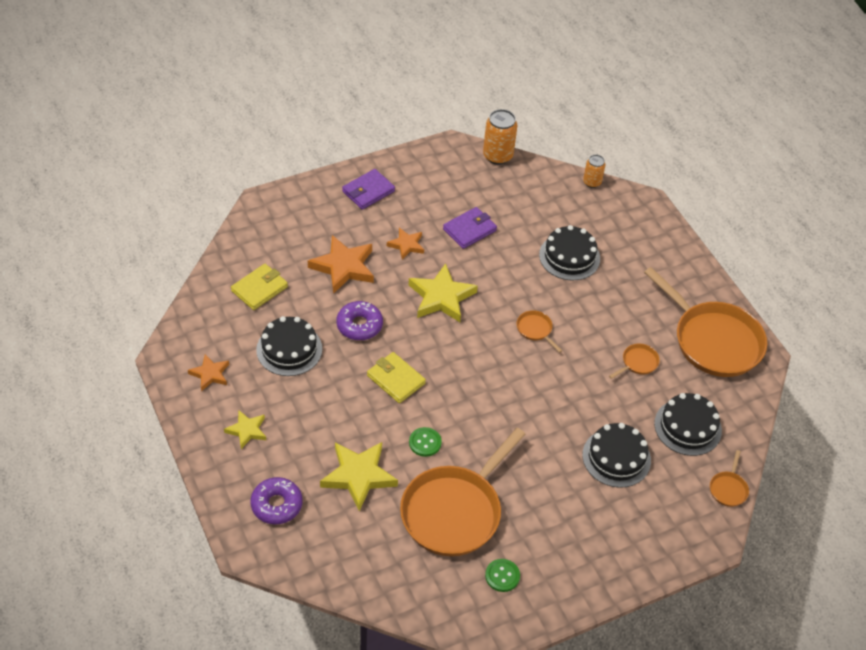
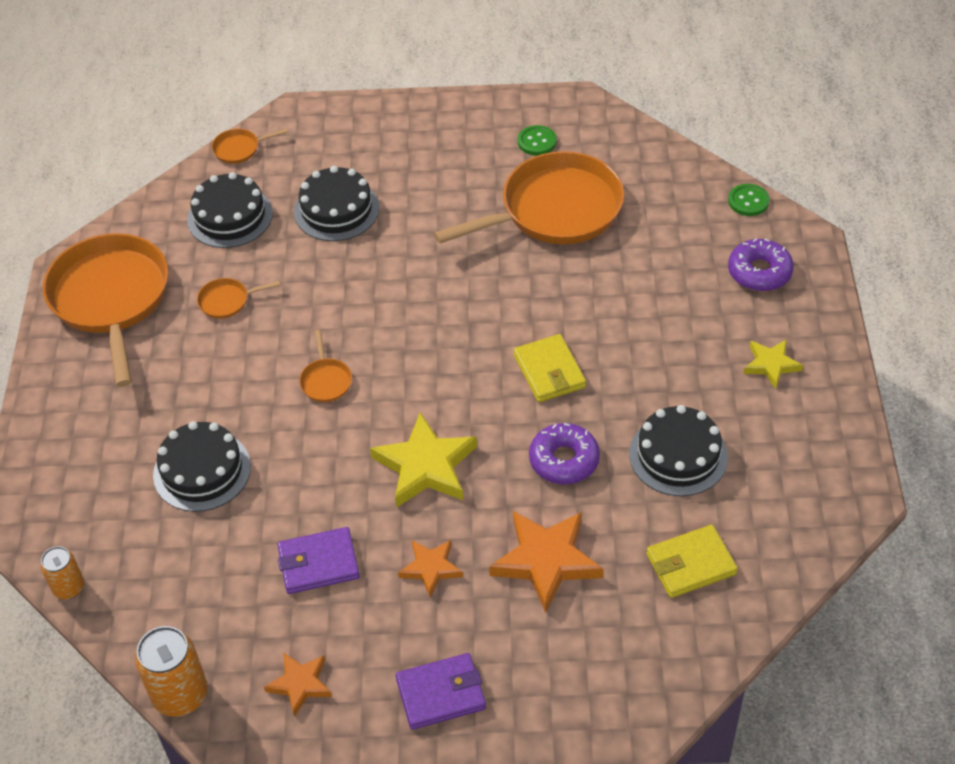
camera: 150 degrees left, 0 degrees up
orange star [188,354,229,391] -> orange star moved to [264,652,332,717]
yellow star [320,442,398,511] -> none
green button [409,427,442,457] -> green button moved to [728,184,769,216]
orange pan [710,450,749,507] -> orange pan turned 150 degrees counterclockwise [212,128,288,164]

